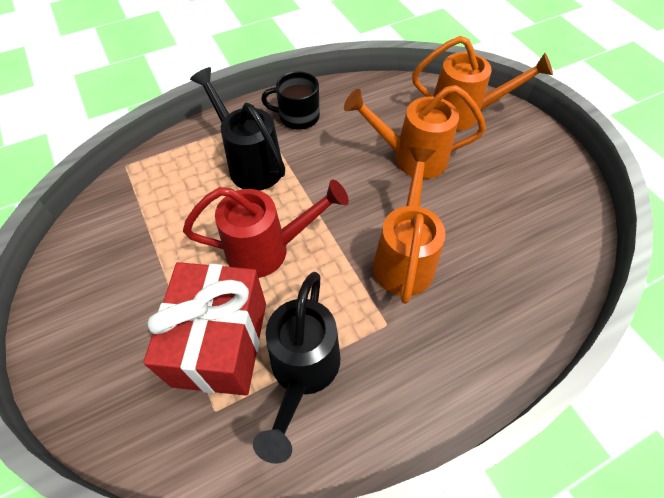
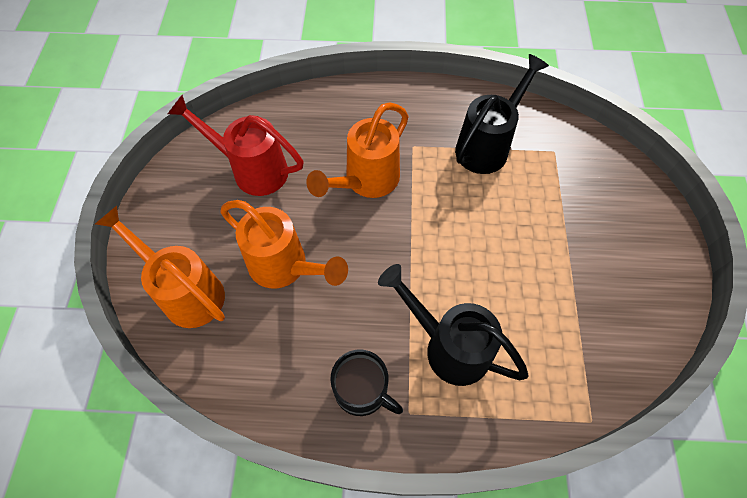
camera: 150 degrees left, 5 degrees up
red gift [143,262,266,396] -> none
red watering can [183,180,349,278] -> red watering can moved to [168,95,303,196]
black watering can [190,67,285,191] -> black watering can turned 135 degrees clockwise [378,264,528,386]

